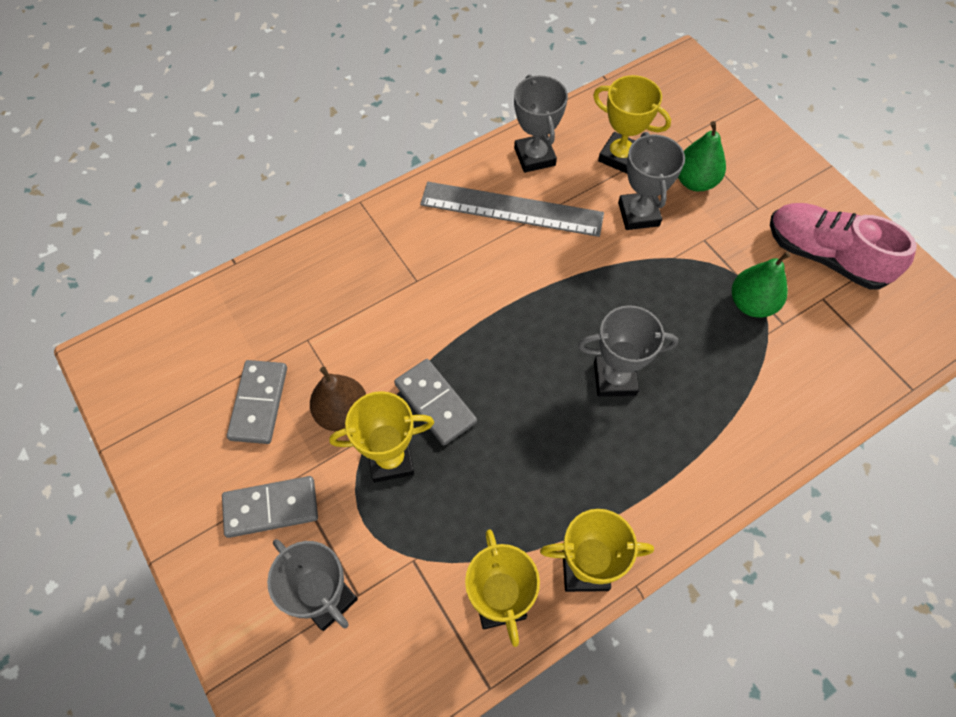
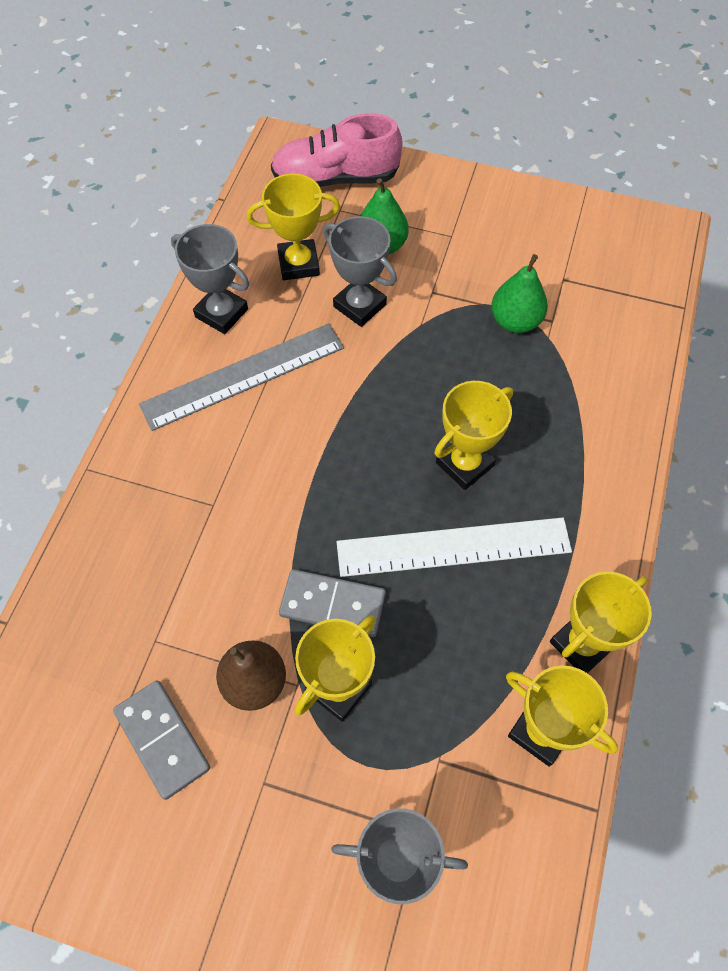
camera: 40 degrees left, 0 degrees up
grey domino [222,476,318,538] -> none
grey trophy [578,305,678,397] -> yellow trophy [434,381,513,490]
pink shoe [770,203,917,290] -> pink shoe moved to [271,113,402,187]
none -> white ruler [337,518,572,577]

